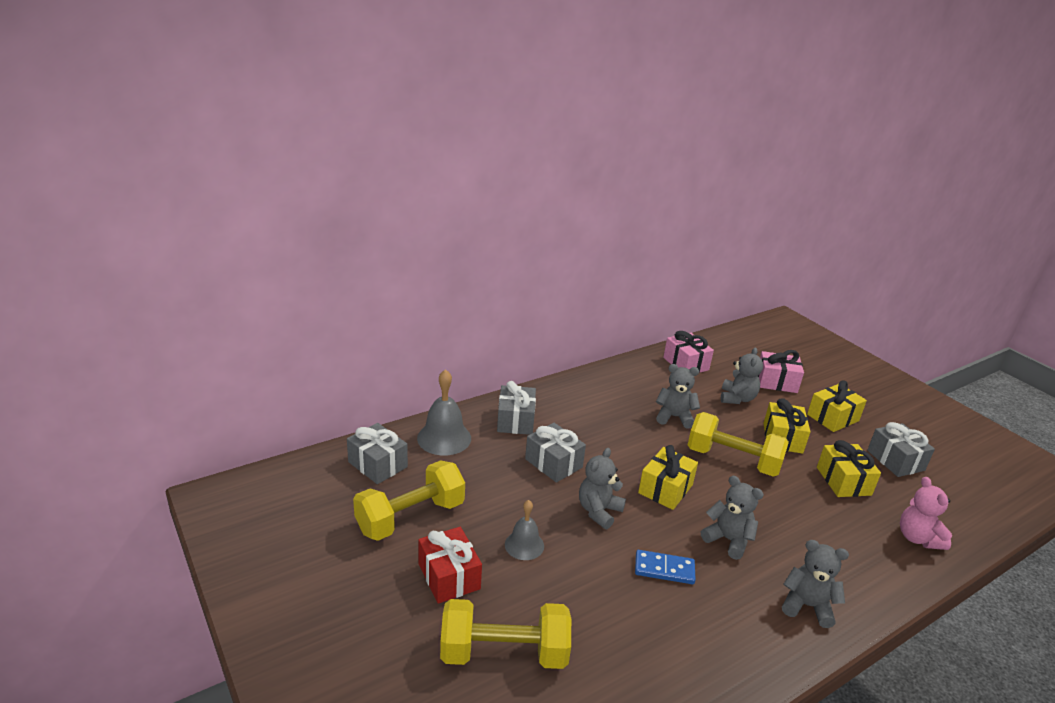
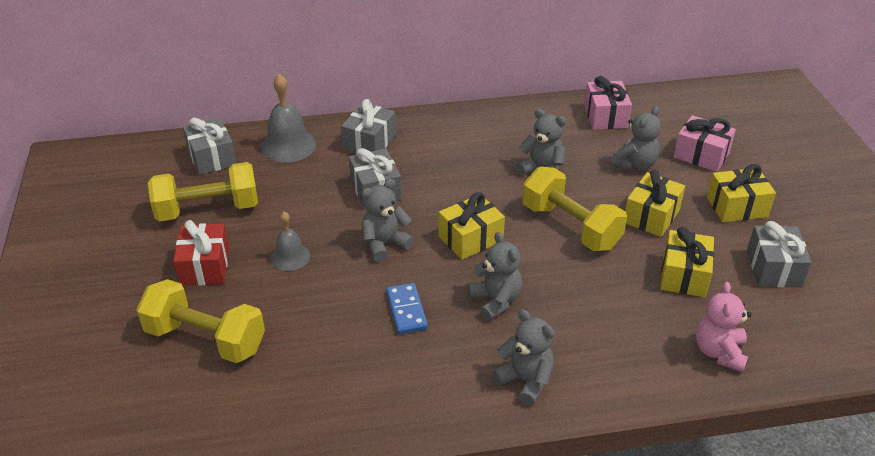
camera: 25 degrees right, 10 degrees up
blue domino [635,550,696,584] -> blue domino turned 45 degrees clockwise [386,283,428,334]

